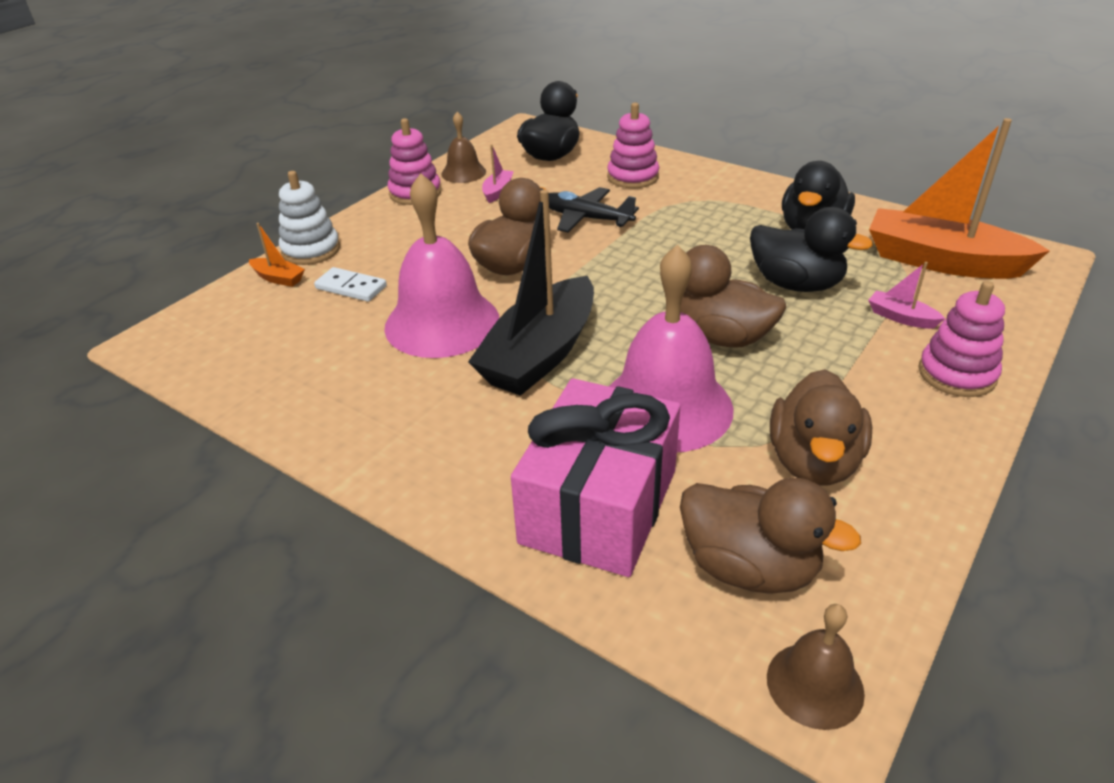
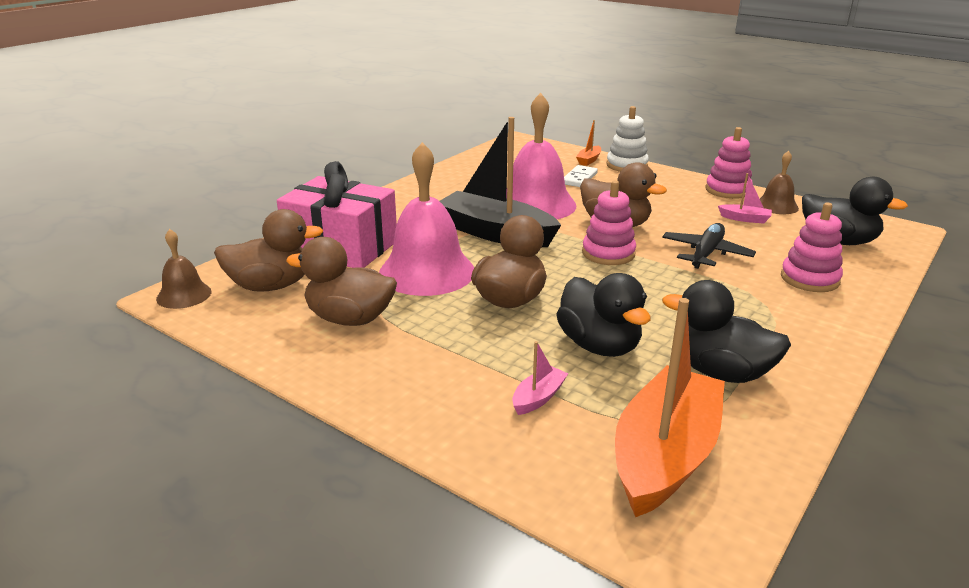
camera: 90 degrees right, 10 degrees down
brown duck [680,478,861,594] -> brown duck turned 135 degrees counterclockwise [214,209,324,292]
black duck [750,207,873,292] -> black duck turned 60 degrees counterclockwise [556,273,651,357]
pink stacking toy [918,281,1005,397] -> pink stacking toy moved to [582,181,636,265]

